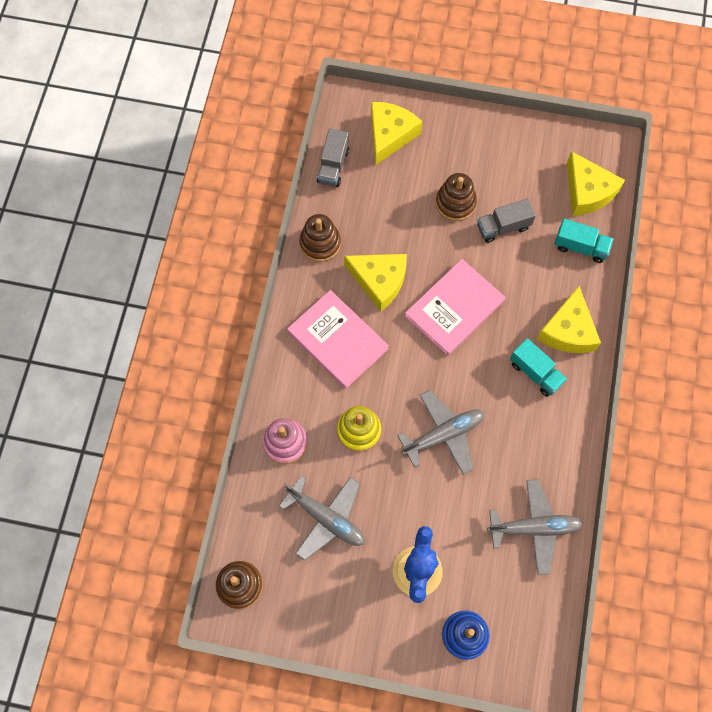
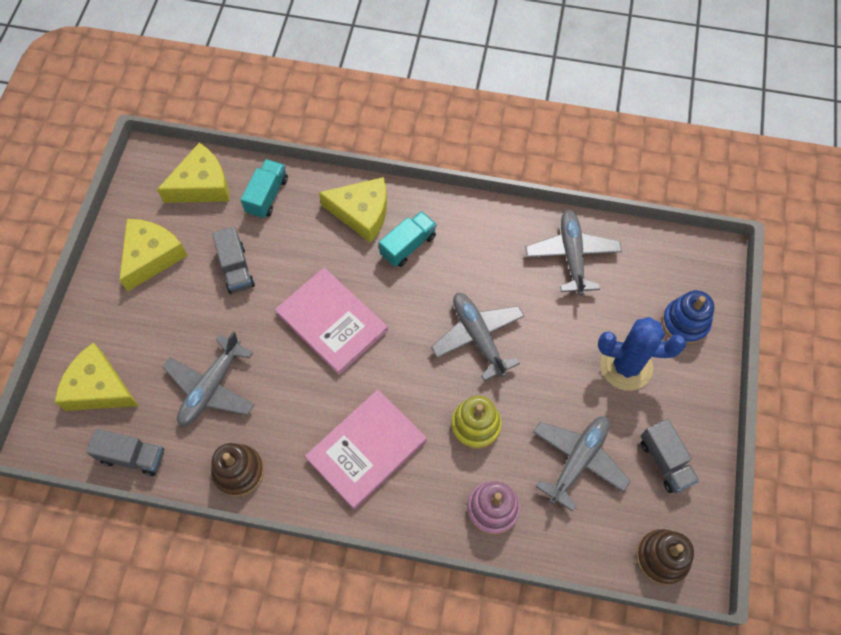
camera: 90 degrees left, 5 degrees down
yellow cheese [344,254,407,311] -> yellow cheese moved to [119,219,188,291]
brown stacking toy [436,173,477,221] -> none
none -> grey plane [163,332,255,426]
none -> grey truck [641,419,700,493]

